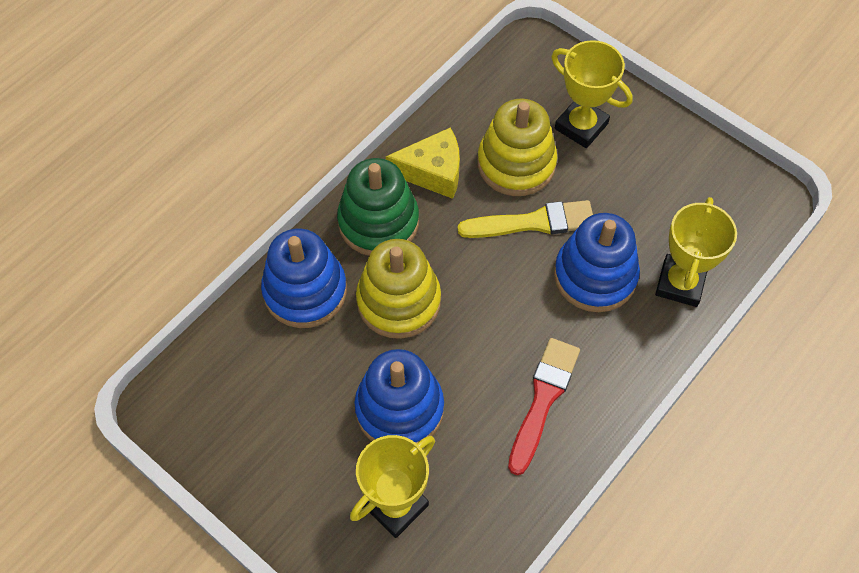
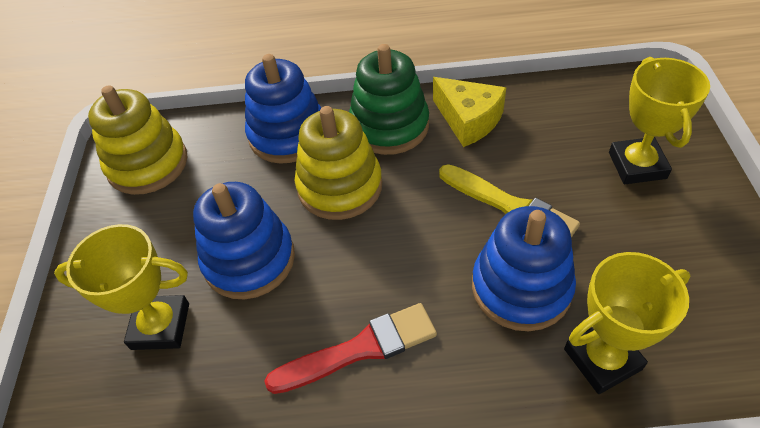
camera: 50 degrees right, 10 degrees down
yellow stacking toy [477,99,557,196] -> yellow stacking toy moved to [88,85,188,195]

